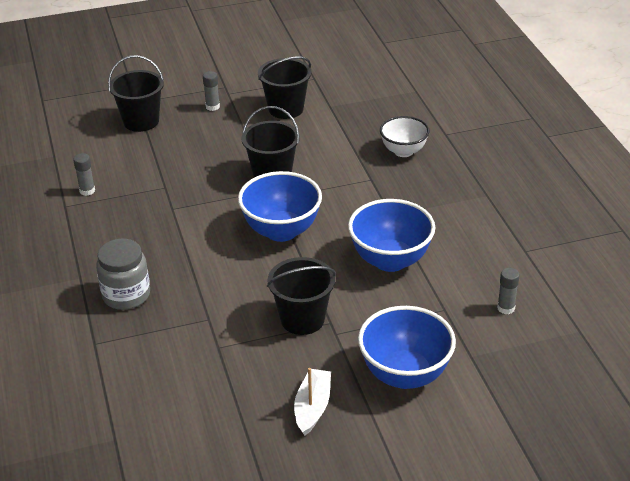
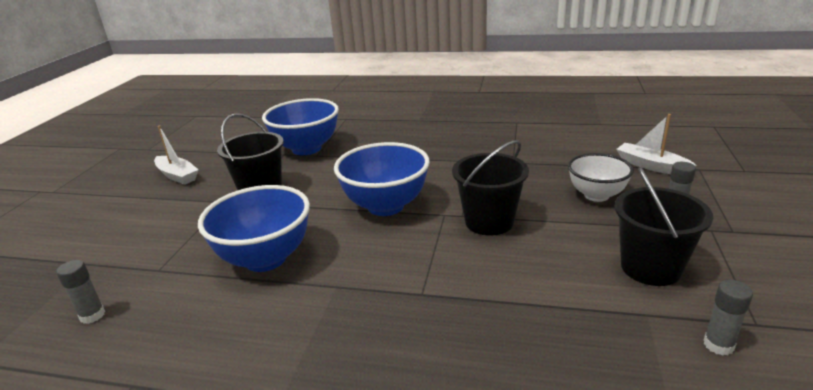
camera: 120 degrees right, 10 degrees down
grey glue stick [73,153,95,196] -> grey glue stick moved to [704,280,753,356]
grey jar [96,239,150,310] -> none
black bucket [108,55,164,132] -> white boat [616,114,697,174]
blue bowl [358,306,456,389] -> blue bowl moved to [262,98,339,155]
white bowl [380,116,430,157] -> white bowl moved to [568,153,634,202]

